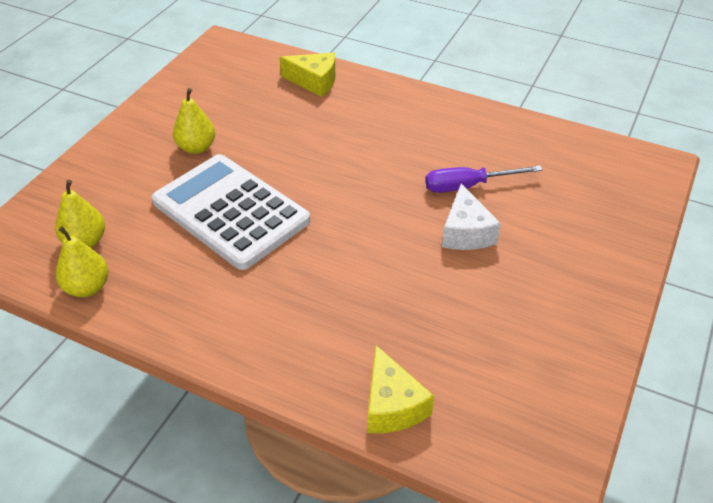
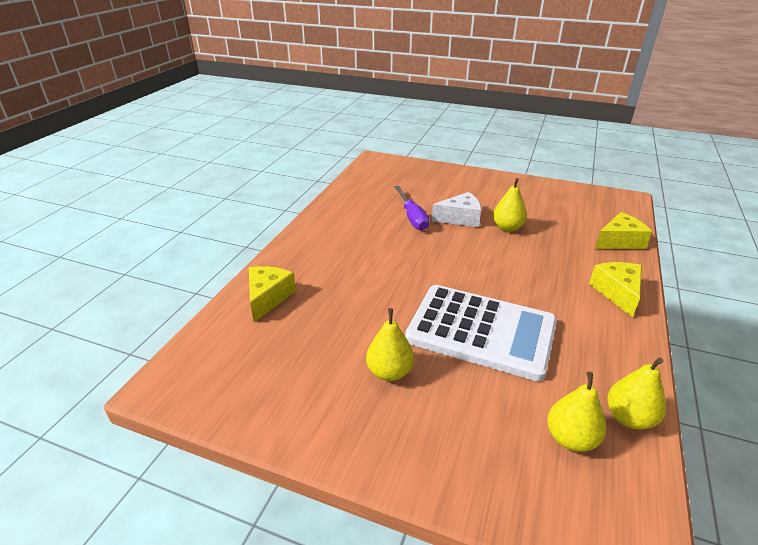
camera: 95 degrees left, 10 degrees down
white calculator [152,154,310,270] -> white calculator turned 105 degrees counterclockwise [405,285,557,381]
none -> yellow pear [493,178,527,232]
none -> yellow cheese [589,262,642,318]

